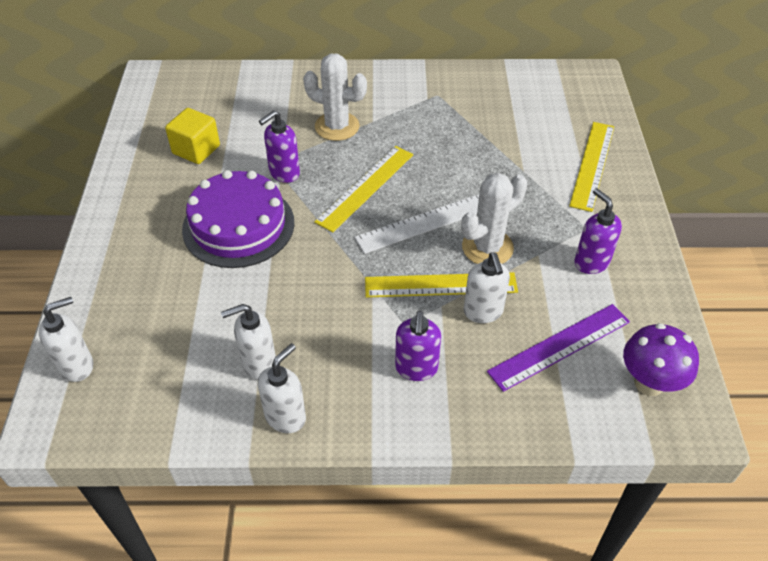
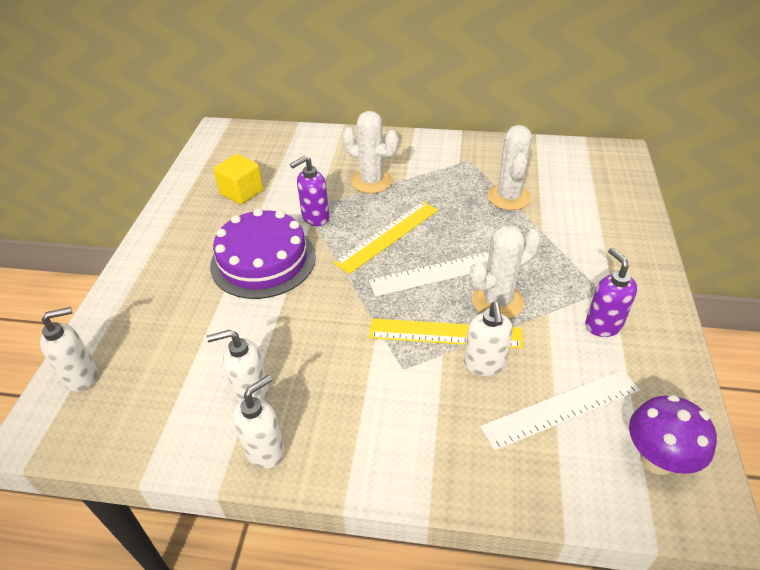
camera: 10 degrees right, 5 degrees down
purple soap dispenser [395,310,441,381] -> none
purple ruler [487,304,630,392] -> white ruler [480,370,640,450]
yellow ruler [569,122,614,212] -> none
none -> white cactus [488,125,532,210]

